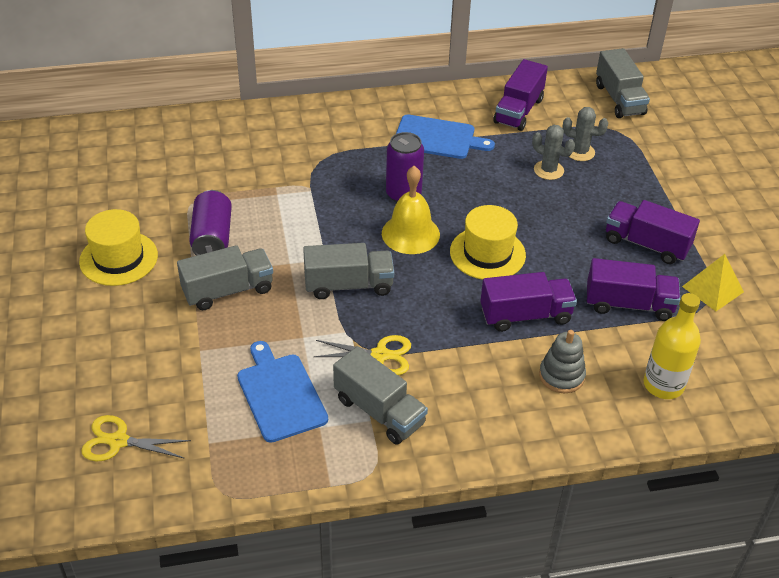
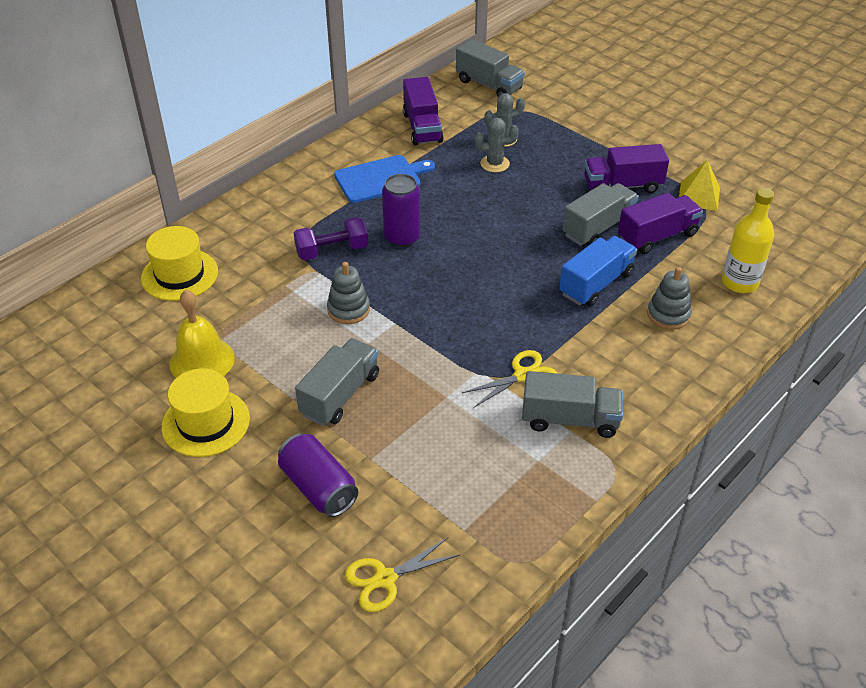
camera: 35 degrees left, 0 degrees up
purple can [189,190,232,256] -> purple can moved to [278,433,358,517]
blue cutting board [237,341,328,443] -> none
grey truck [303,243,394,299] -> grey truck moved to [562,183,639,246]
yellow bell [382,166,440,254] -> yellow bell moved to [170,290,235,378]
yellow hat [450,205,526,280] -> yellow hat moved to [141,226,218,301]
purple truck [480,272,577,332] -> blue truck [559,236,637,307]
none -> purple dumbbell [294,217,368,260]
none -> grey stacking toy [327,262,370,324]

